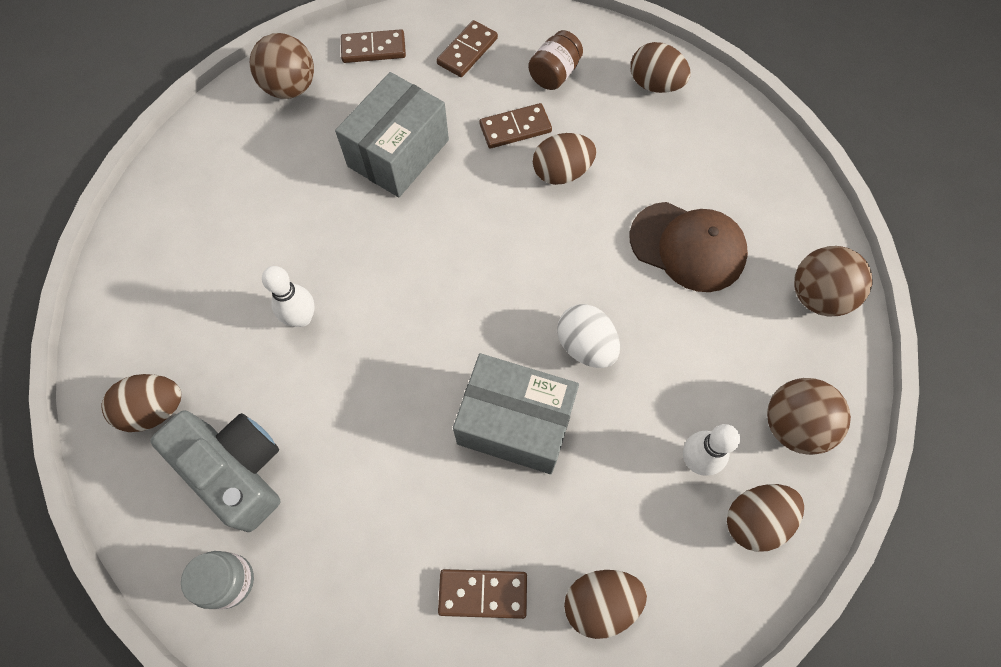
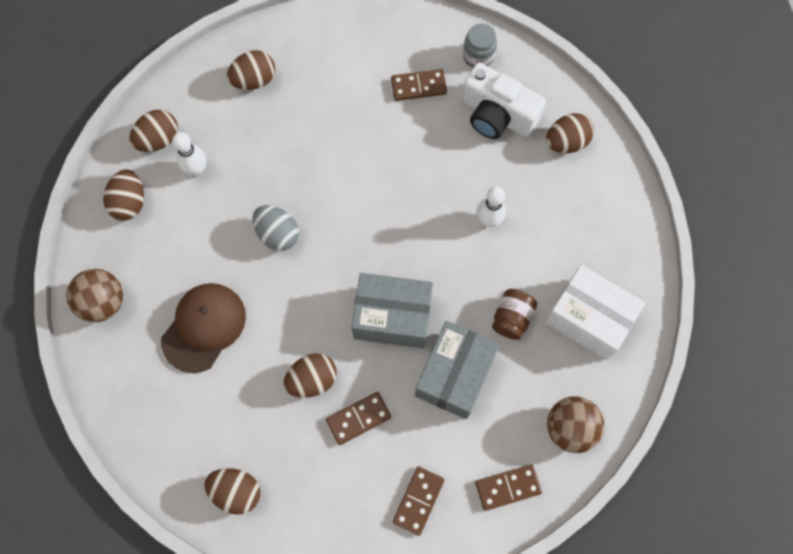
camera: 170 degrees right, 5 degrees up
grey camera [150,410,280,532] -> white camera [462,63,546,139]
brown domino [438,569,527,619] -> brown domino moved to [391,69,447,101]
grey box [453,353,579,474] -> grey box moved to [351,273,433,348]
brown jar [528,30,583,90] -> brown jar moved to [492,289,537,340]
white egg [557,304,620,368] -> grey egg [252,205,299,251]
brown cap [630,202,748,292] -> brown cap turned 105 degrees clockwise [161,283,246,373]
brown ball [767,378,851,455] -> brown egg [103,169,144,221]
none -> white box [545,265,645,360]

